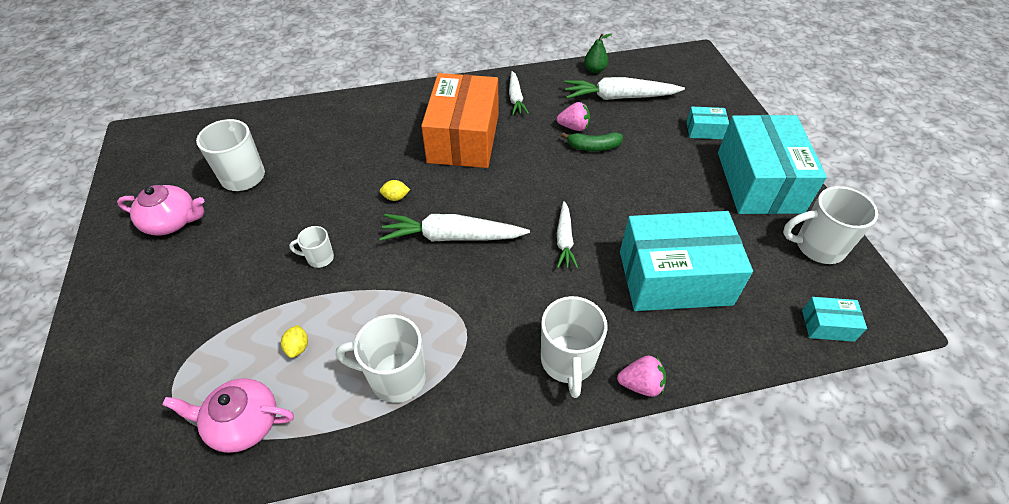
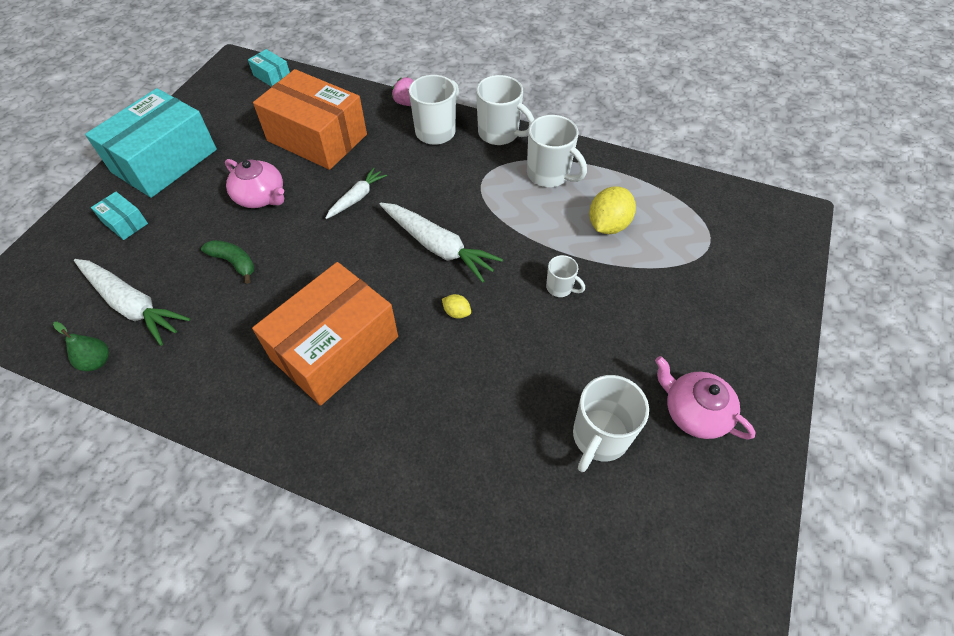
camera: 145 degrees left, 5 degrees up
pink teapot [162,378,294,453] -> pink teapot moved to [225,159,284,208]
yellow lemon [281,325,308,358] -> yellow lemon [589,186,636,234], size x2.04
white carrot [509,71,529,115] -> none
pink strawberry [557,102,590,131] -> none
turquoise box [620,211,753,311] -> orange box [253,69,367,170]
white mug [783,186,878,264] -> white mug moved to [476,75,534,145]

